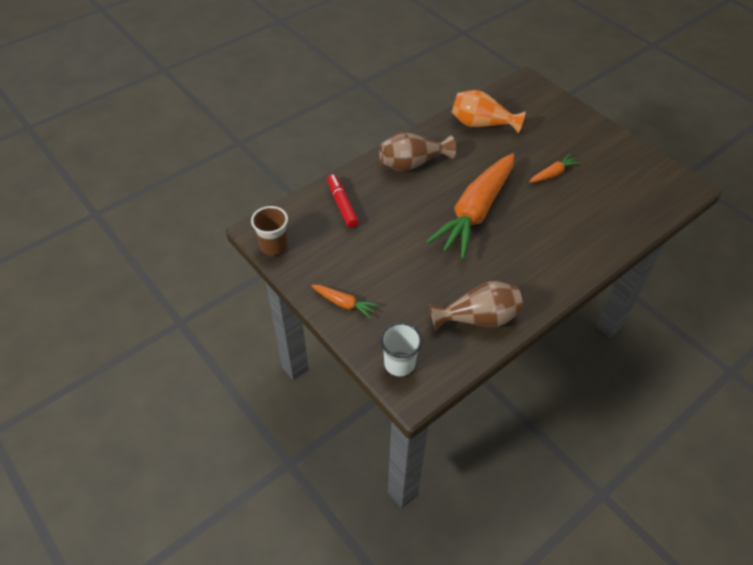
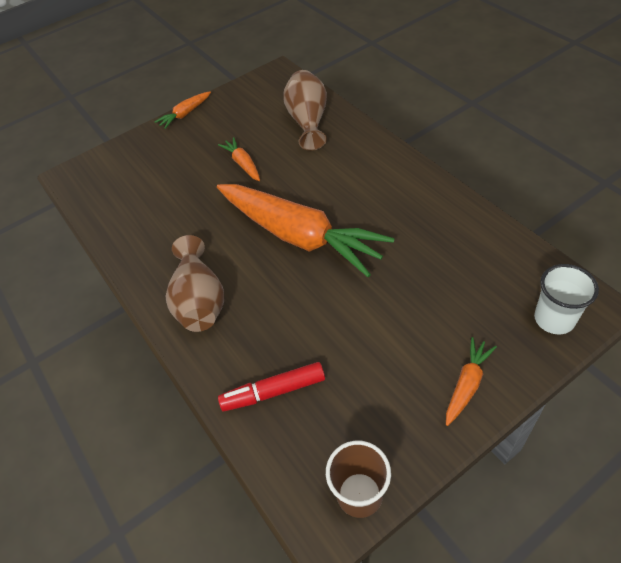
camera: 80 degrees left, 0 degrees up
brown vase [429,281,523,331] -> brown vase moved to [283,70,327,151]
orange vase [451,90,526,133] -> none
none -> orange carrot [155,91,211,129]

